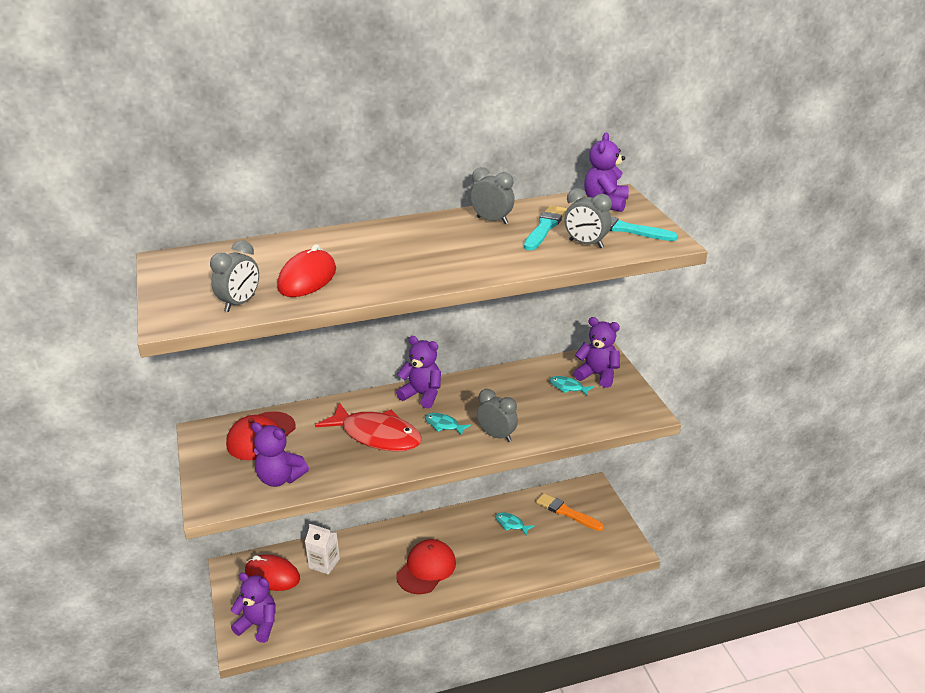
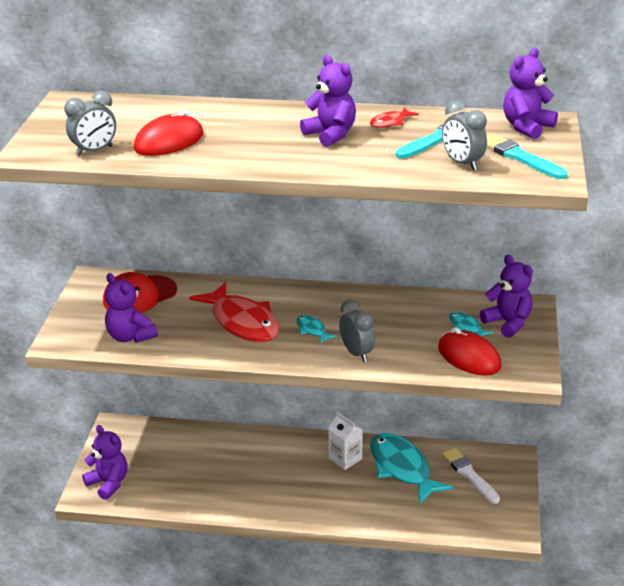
camera: 25 degrees right, 0 degrees up
red mouse [245,554,300,591] -> red mouse moved to [438,327,502,375]
white carton [305,524,340,575] -> white carton moved to [328,412,363,470]
purple teddy bear [396,336,441,408] -> purple teddy bear moved to [300,55,356,147]
red cap [397,539,456,594] -> none
grey clock [471,167,515,224] -> red fish [370,107,419,128]
turquoise fish [495,512,534,535] -> turquoise fish [370,433,454,505], size x2.29
orange brush [536,493,604,531] -> white brush [442,448,500,504]

